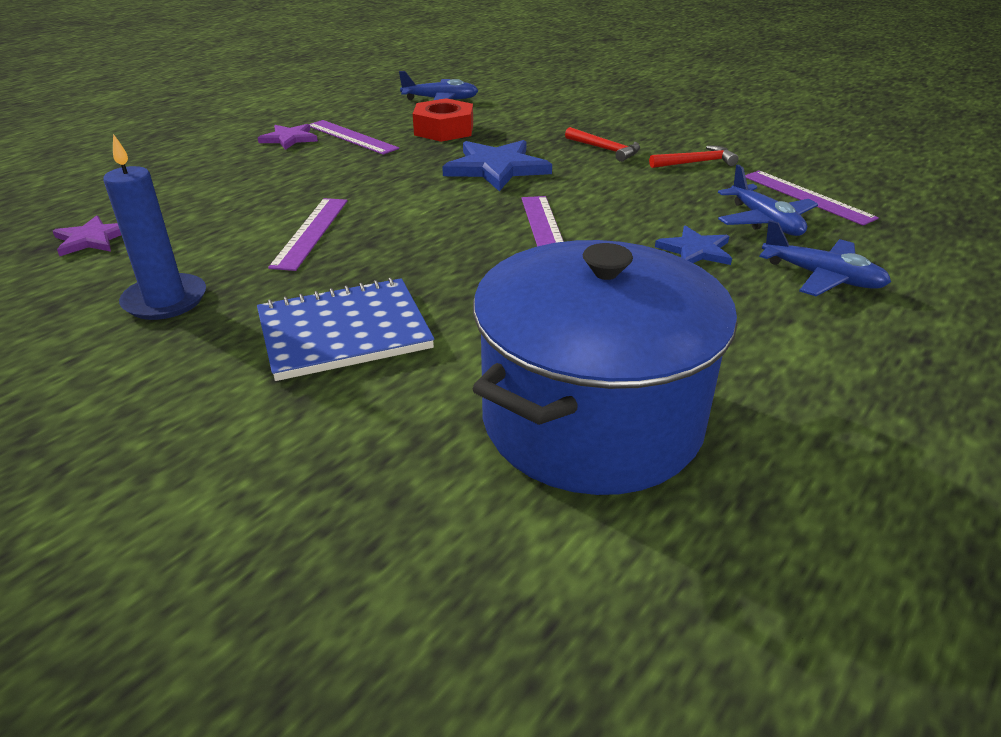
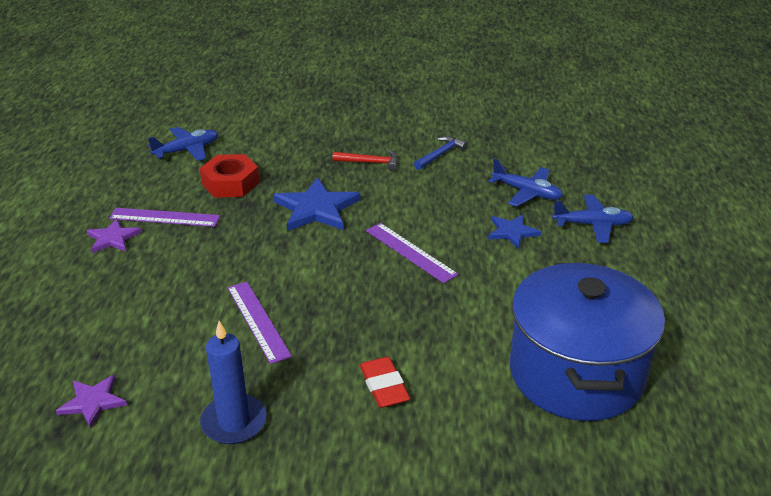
camera: 35 degrees left, 0 degrees up
blue notebook [257,277,434,381] -> red eraser [360,357,410,408]
red hammer [649,145,739,168] -> blue hammer [414,136,468,170]
purple ruler [745,170,879,226] -> none

